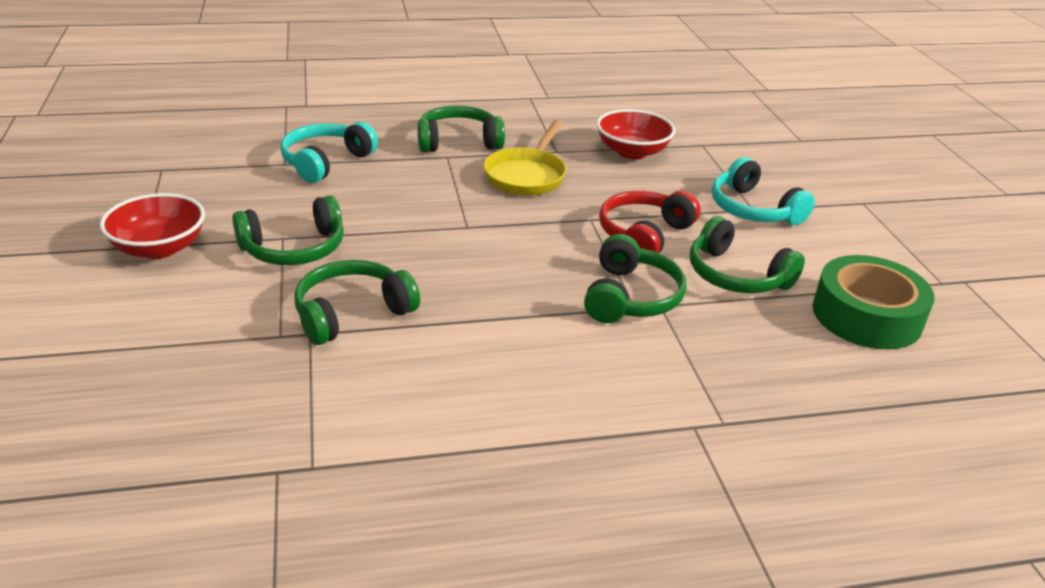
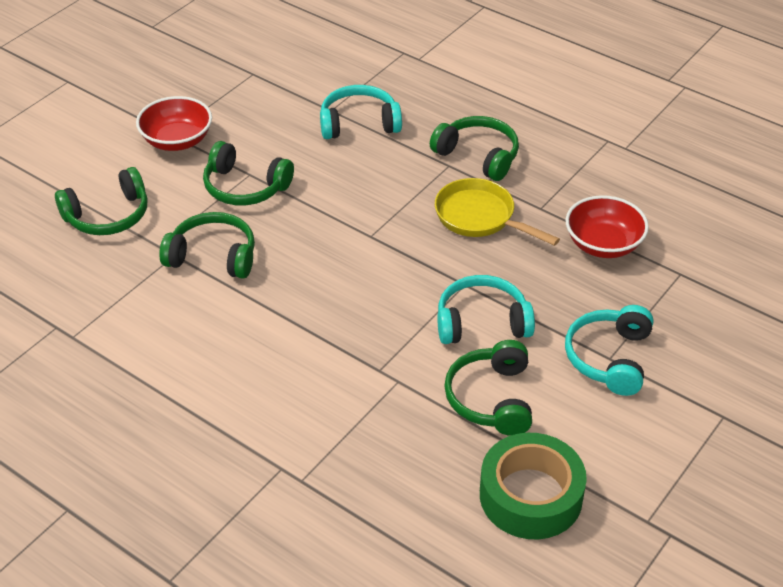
camera: 50 degrees right, 10 degrees up
yellow pan [483,120,566,196] -> yellow pan turned 60 degrees clockwise [435,178,560,246]
green headphones [584,234,686,323] -> green headphones moved to [55,167,147,235]
red headphones [599,191,700,253] -> turquoise headphones [437,275,535,344]

